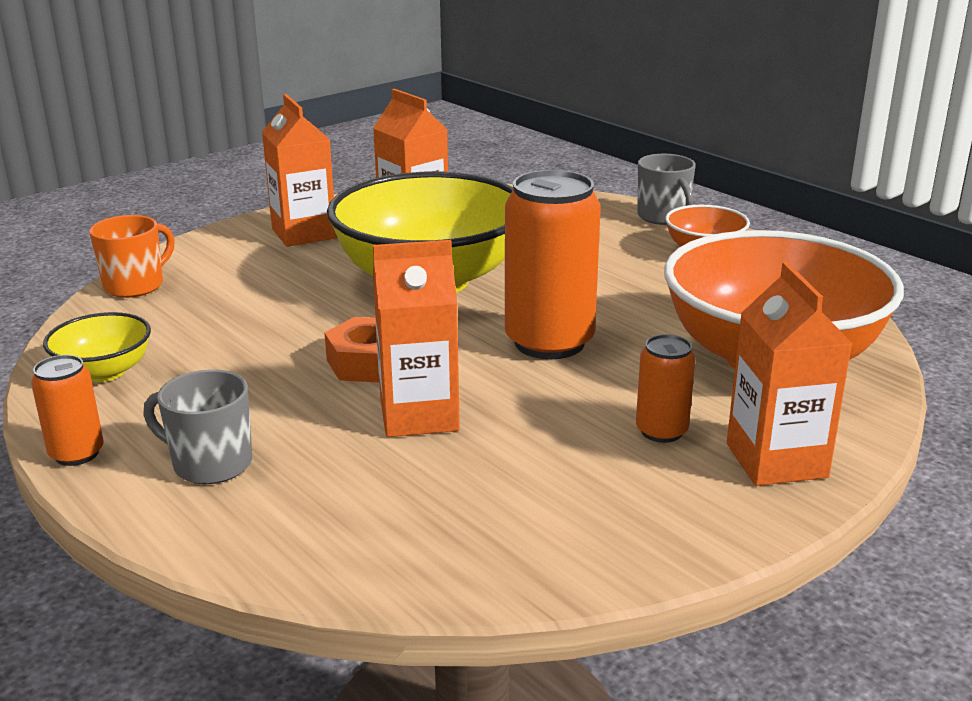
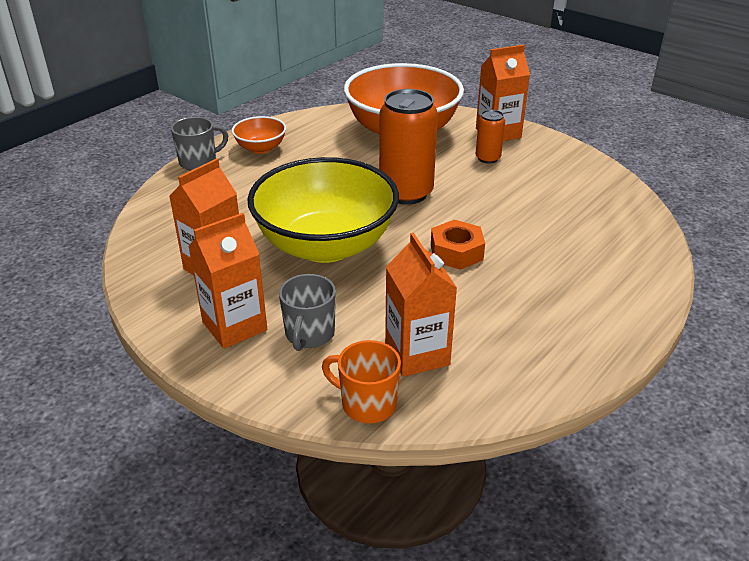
camera: 100 degrees left, 10 degrees up
orange can [31,355,104,466] -> none
yellow bowl [43,312,151,382] -> none
grey mug [143,370,252,484] -> grey mug moved to [279,274,336,351]
orange carton [373,240,460,437] -> orange carton moved to [385,233,457,377]

